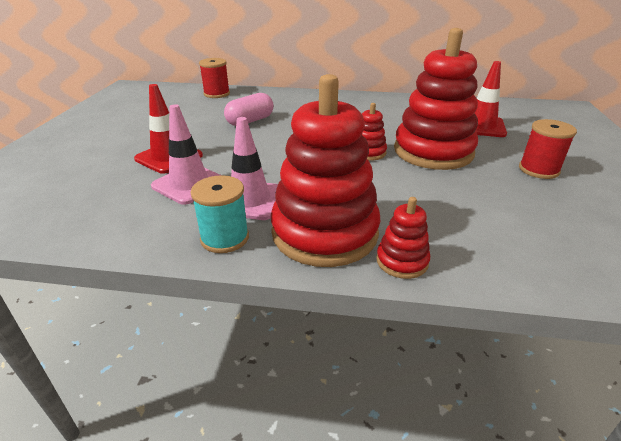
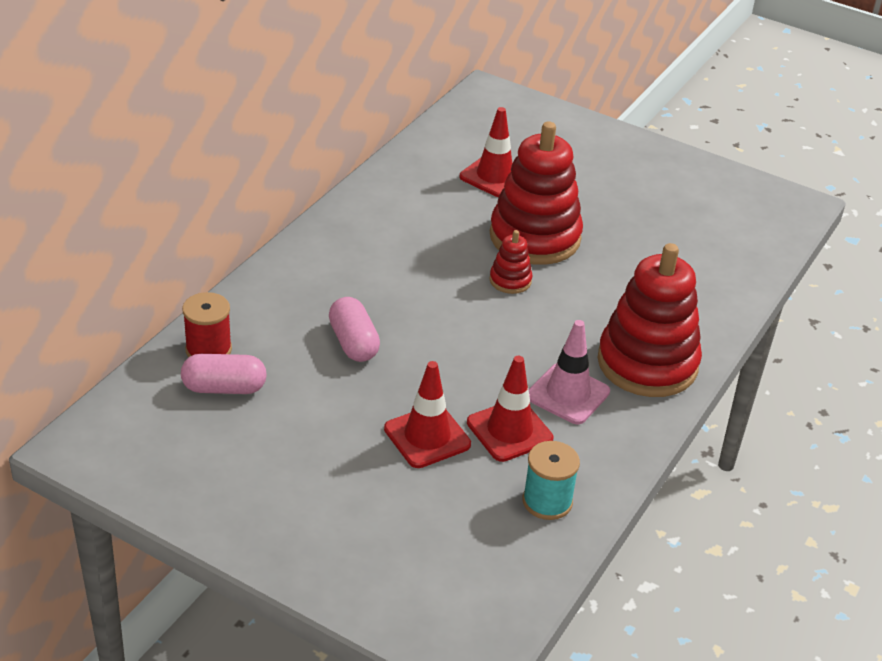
camera: 70 degrees left, 5 degrees up
pink traffic cone [151,104,221,205] -> red traffic cone [467,356,554,462]
turquoise spool [190,175,249,253] -> turquoise spool moved to [523,441,580,520]
red stacking toy [376,197,430,279] -> none
red spool [519,119,577,179] -> none
none -> pink capsule [181,354,267,394]

